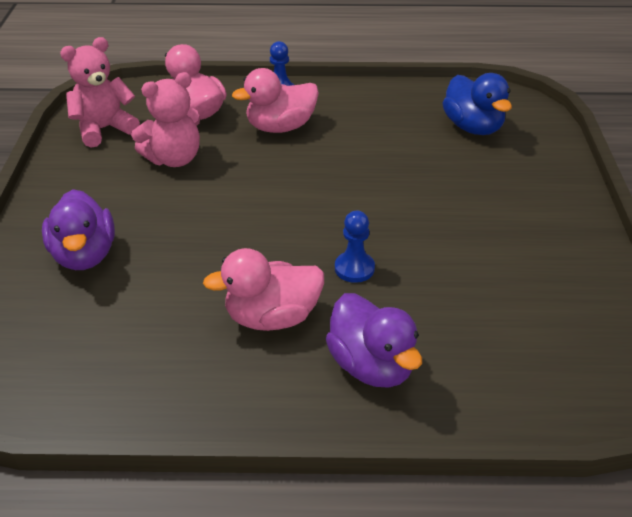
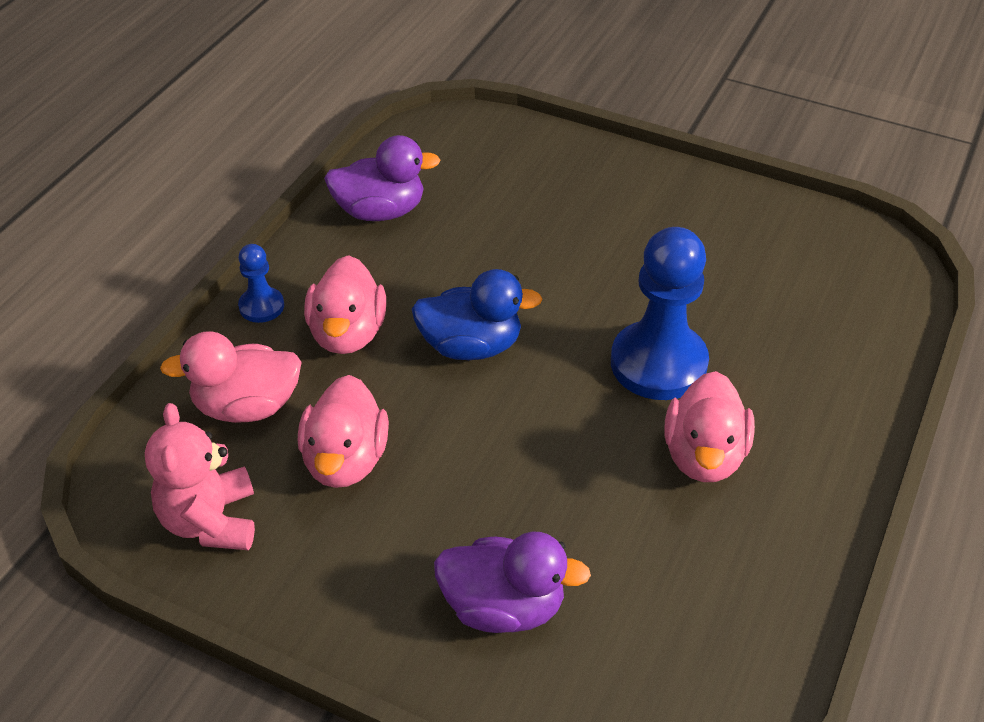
camera: 65 degrees left, 5 degrees up
pink teddy bear [131,72,200,167] -> pink duck [298,375,389,488]
purple duck [326,293,422,388] -> purple duck moved to [324,135,440,221]
blue pawn [335,211,375,283] -> blue pawn [611,227,709,400], size x2.06
blue duck [443,73,512,135] -> blue duck moved to [411,269,542,360]

